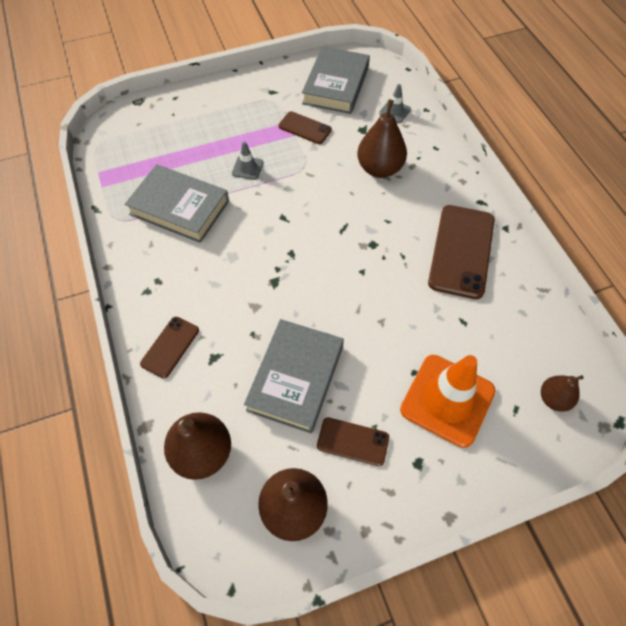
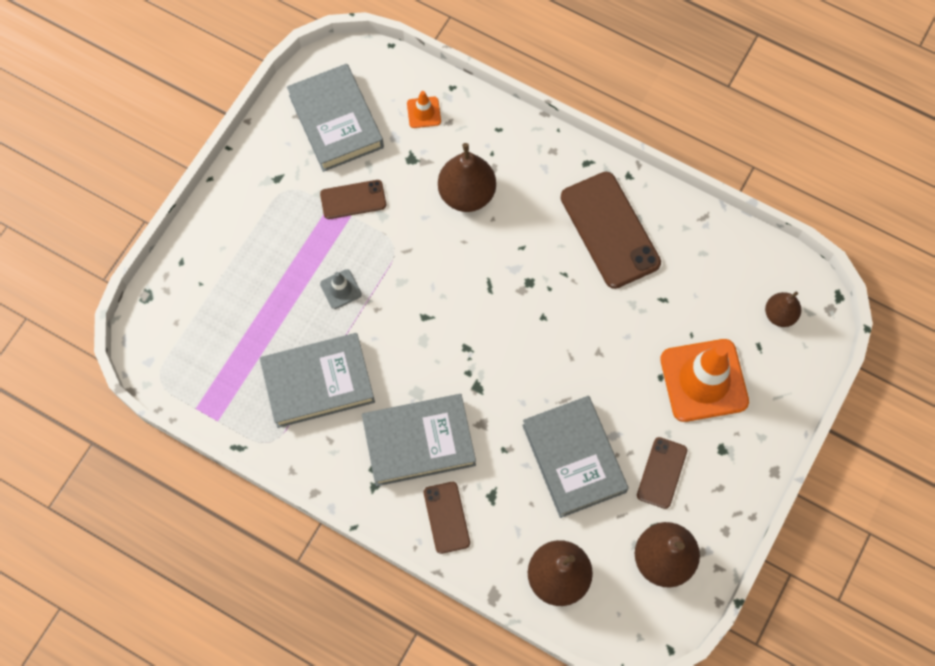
camera: 40 degrees left, 10 degrees up
brown phone [317,417,389,466] -> brown phone turned 45 degrees counterclockwise [637,437,687,509]
grey traffic cone [379,84,411,123] -> orange traffic cone [407,91,441,128]
none -> grey book [362,394,476,486]

